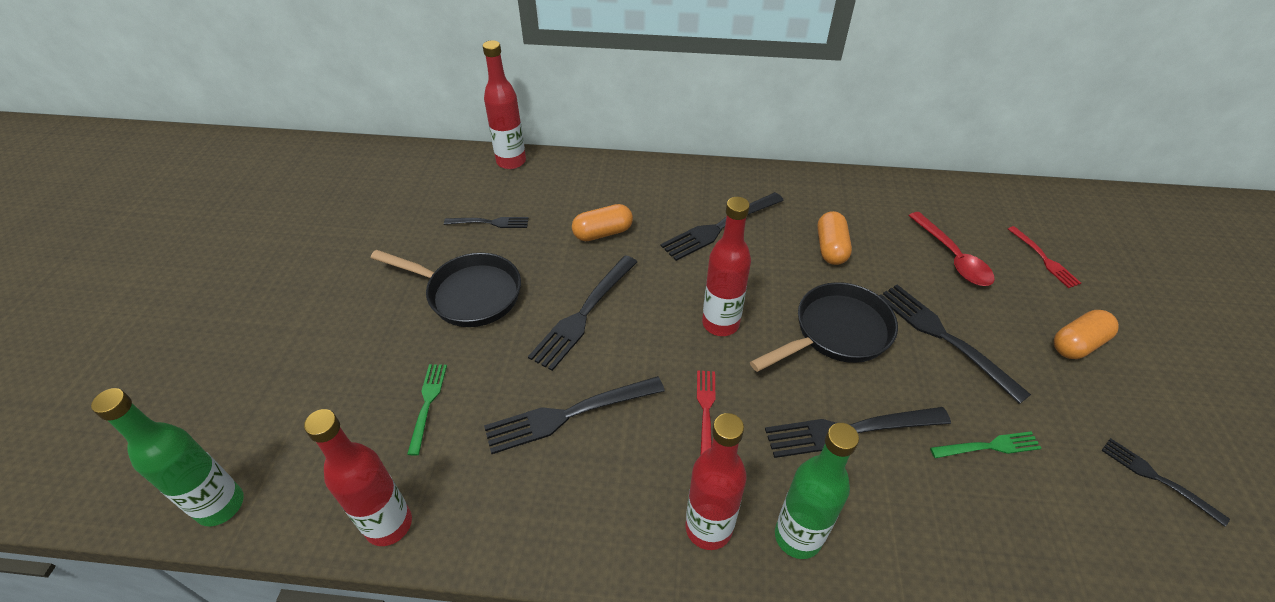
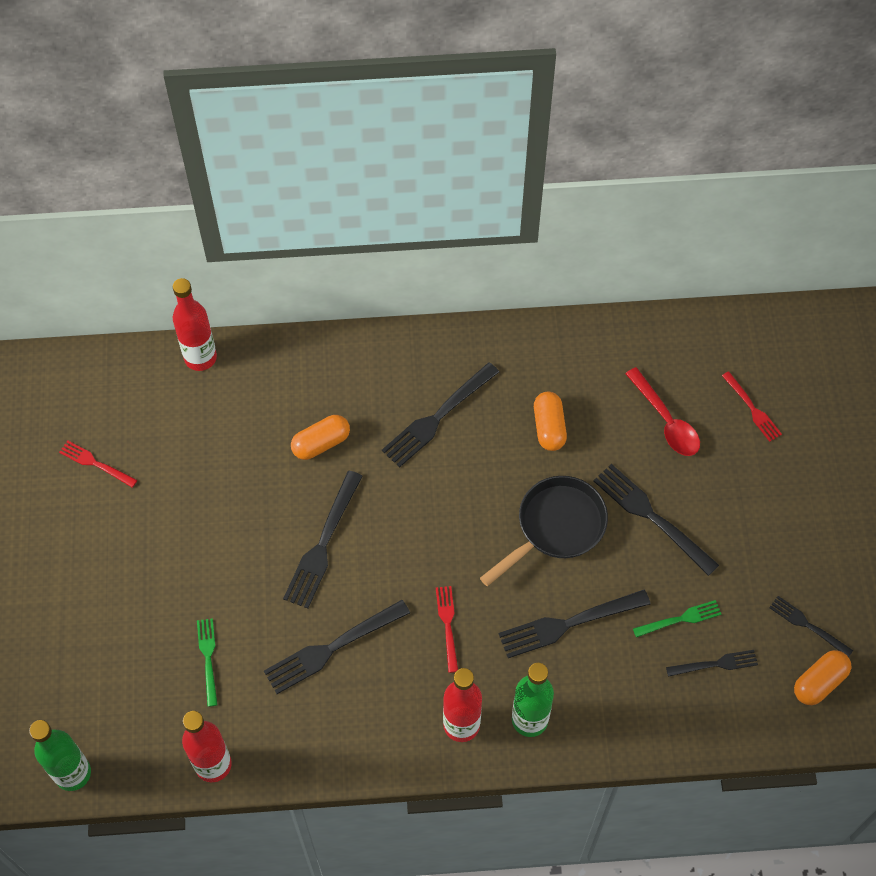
camera: 10 degrees left, 15 degrees up
black pan [371,250,521,327] -> none
black fork [444,217,529,228] -> black fork moved to [666,650,758,677]
red bottle [702,197,751,336] -> none
orange capsule [1054,310,1119,359] -> orange capsule moved to [794,650,852,705]
none -> red fork [59,441,137,488]

